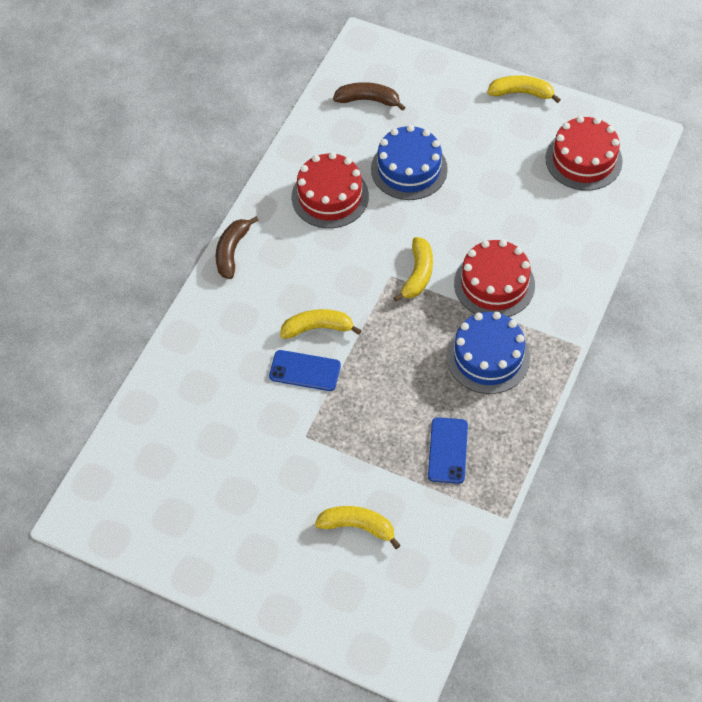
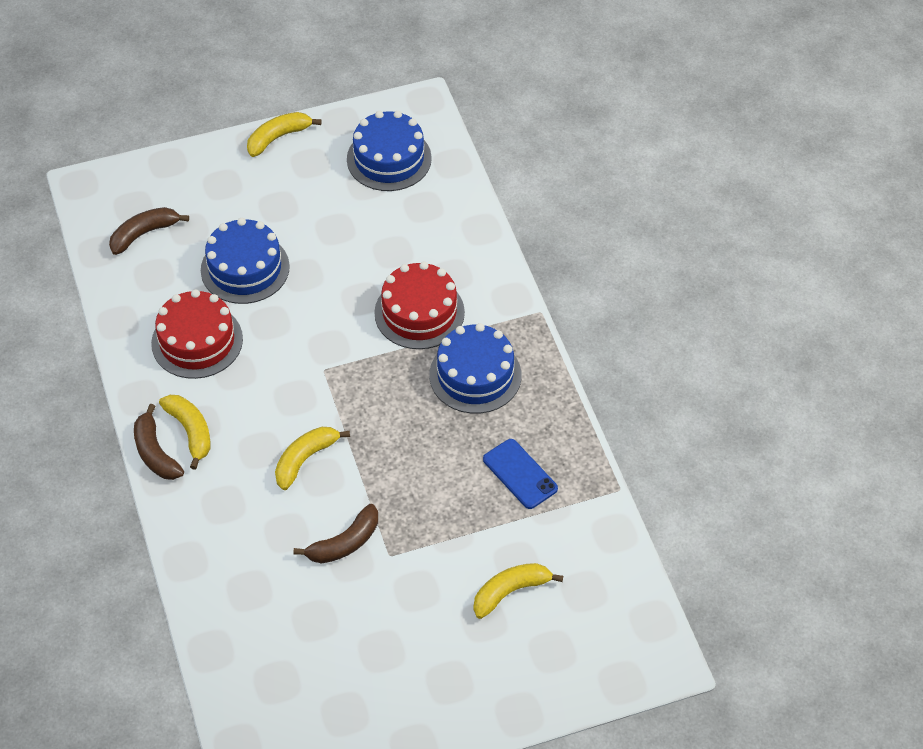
camera: 45 degrees left, 5 degrees down
blue phone [269,350,341,391] -> none
yellow banana [393,237,433,302] -> yellow banana moved to [159,395,210,470]
red cake [545,116,623,191] -> blue cake [347,111,432,191]
none -> brown banana [293,504,378,564]

